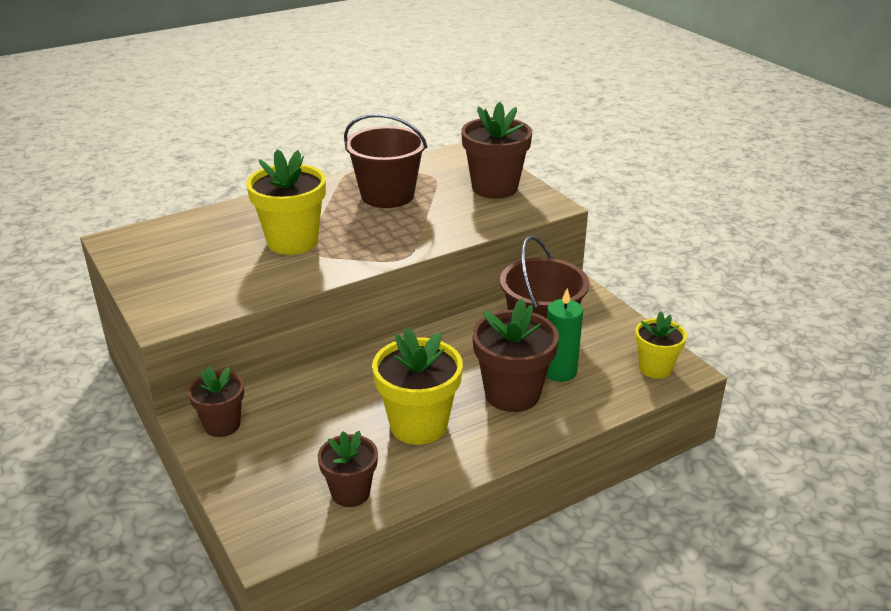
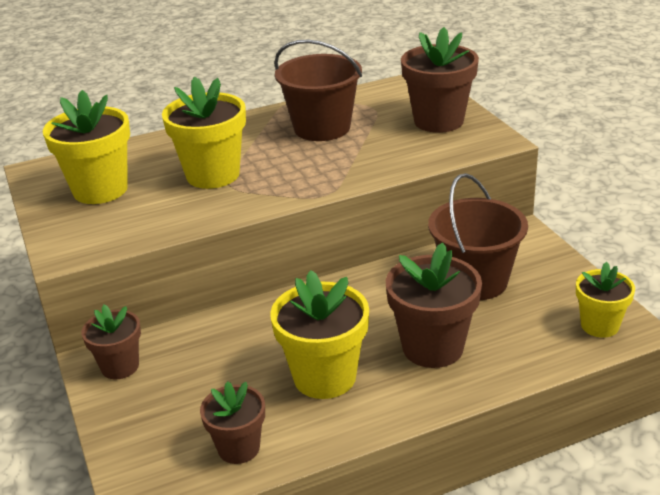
camera: 10 degrees right, 0 degrees up
green candle [546,288,583,382] -> none
none -> yellow flower pot [43,90,130,204]

